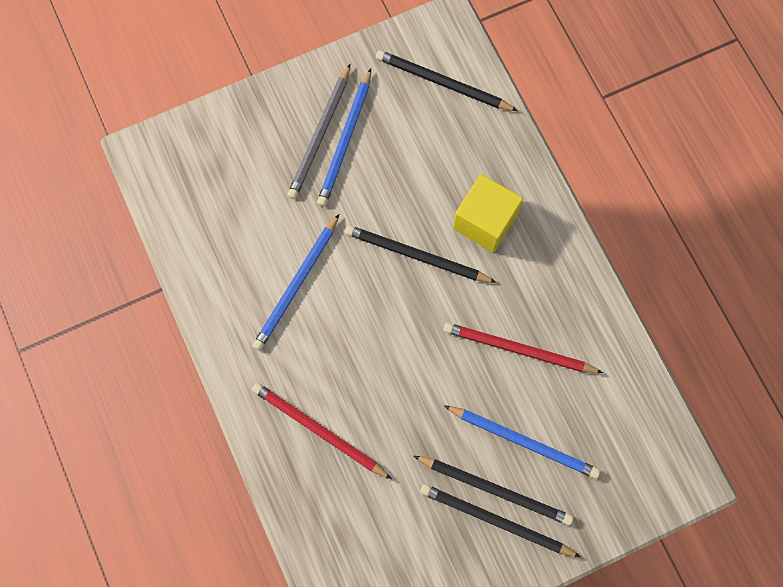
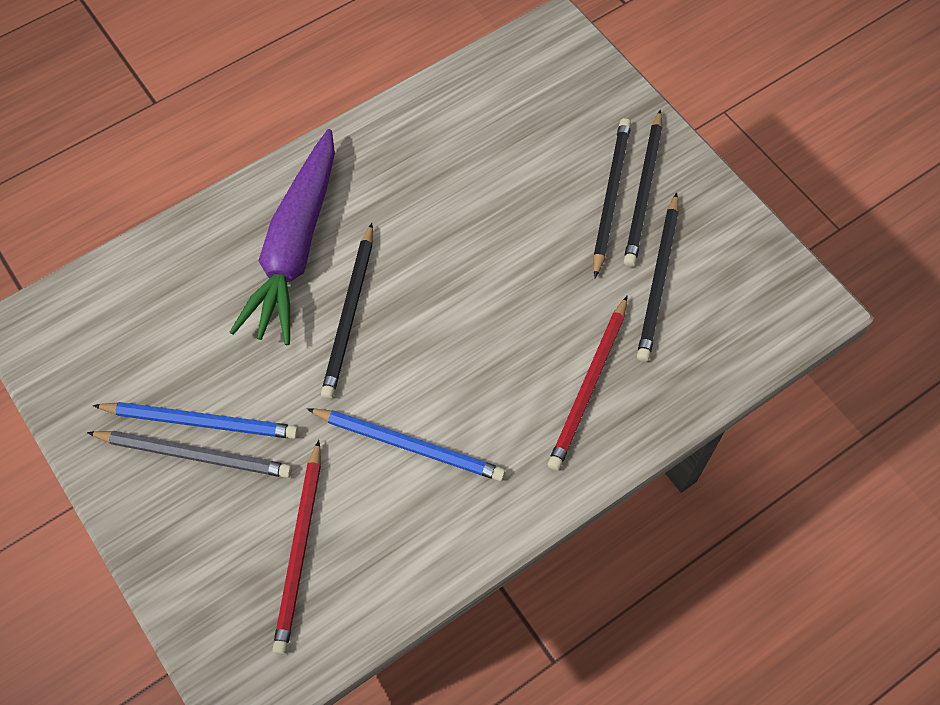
camera: 100 degrees left, 10 degrees down
black pencil [376,50,518,111] -> black pencil moved to [637,192,679,362]
red pencil [443,323,603,373] -> red pencil moved to [272,440,321,655]
blue pencil [444,405,600,479] -> none
yellow cube [453,174,523,252] -> purple carrot [229,129,335,345]

